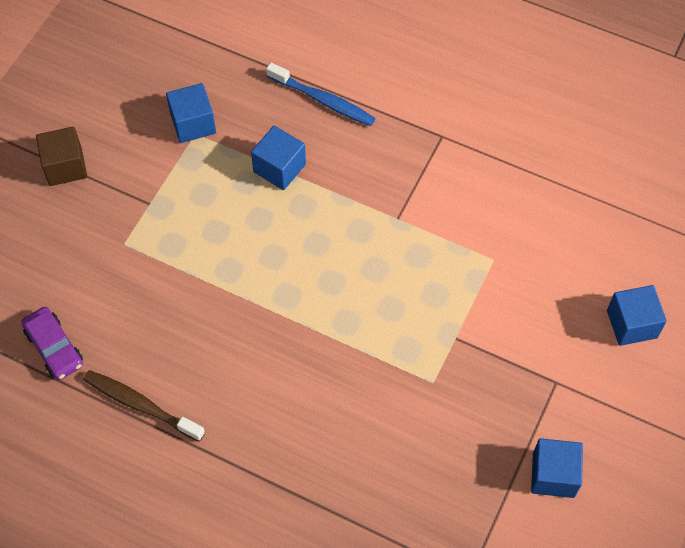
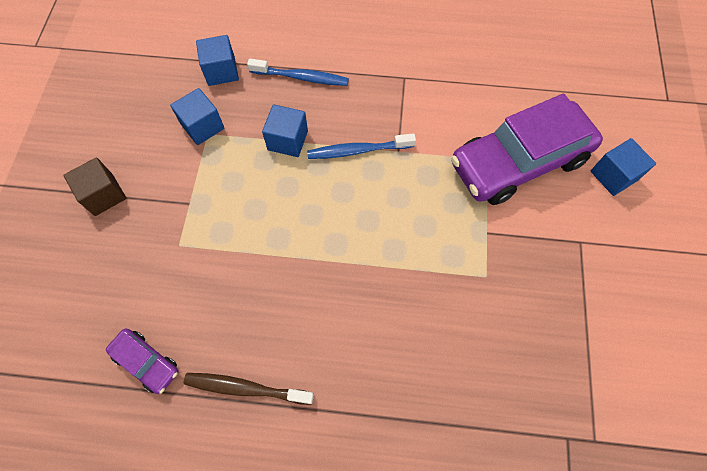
camera: 20 degrees left, 5 degrees up
blue cube [531,438,583,498] -> blue cube moved to [196,35,239,86]
none -> blue toothbrush [307,133,416,159]
none -> purple car [451,94,603,205]

